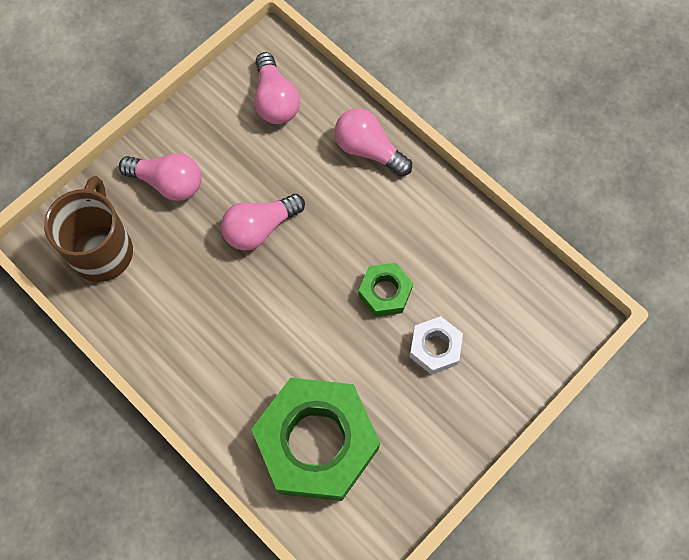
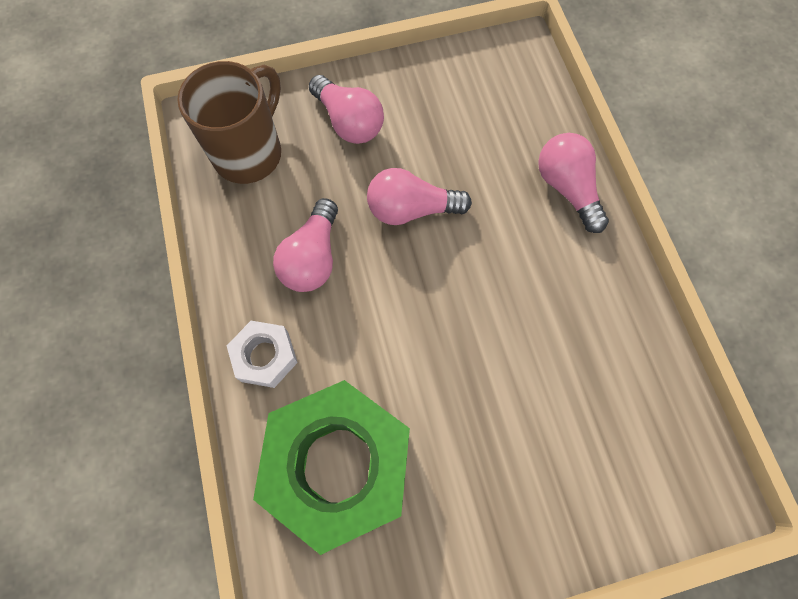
camera: 30 degrees right, 0 degrees up
pink light bulb [254,52,300,124] -> pink light bulb moved to [273,198,338,292]
green nut [358,263,413,317] -> none
white nut [409,316,463,374] -> white nut moved to [227,321,298,388]

